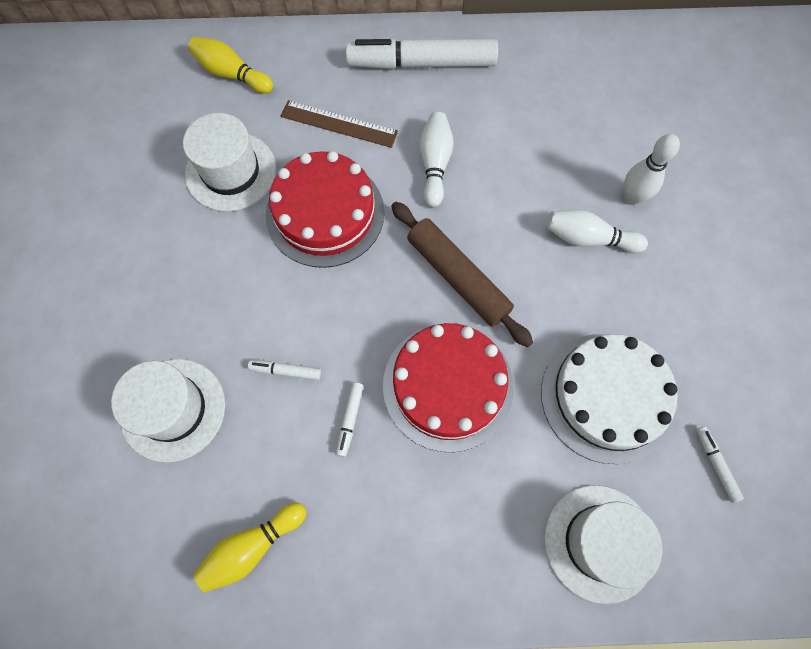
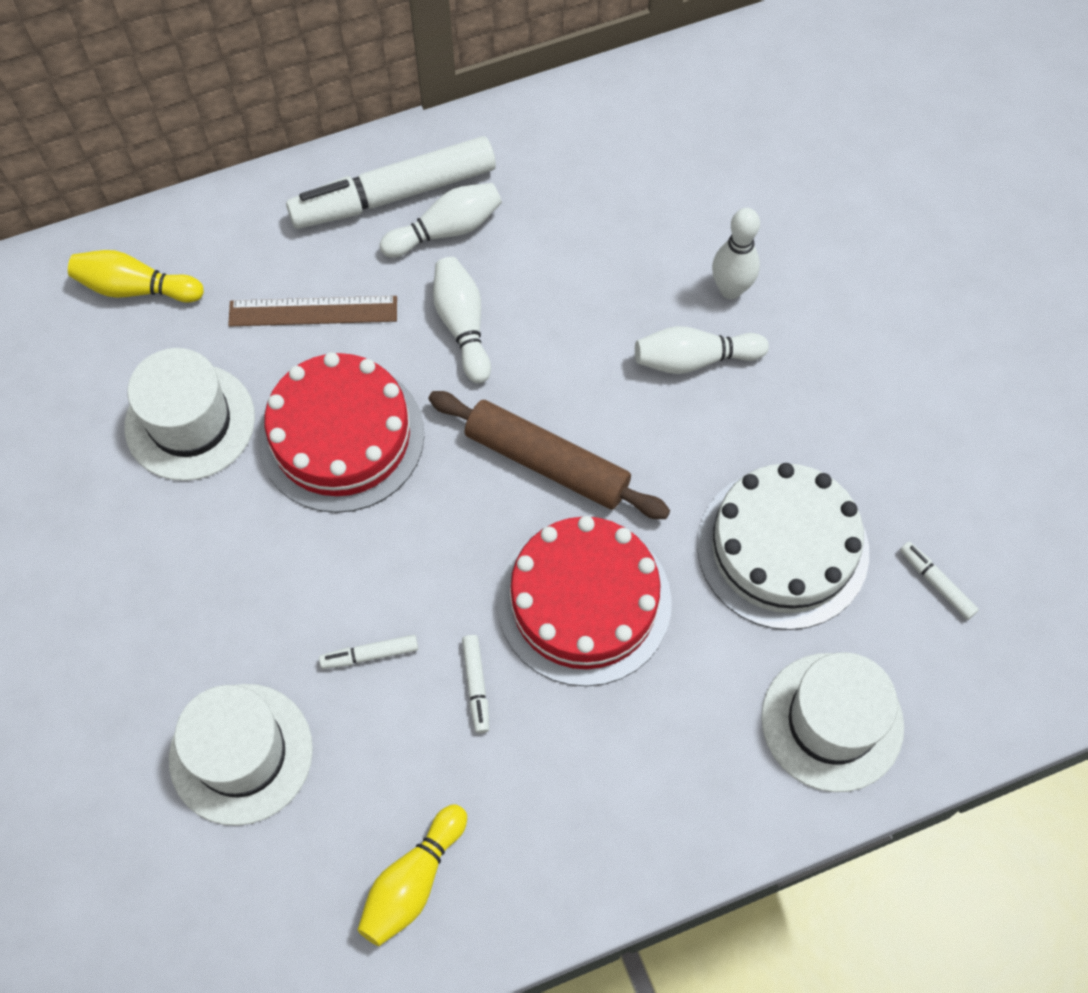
camera: 20 degrees left, 5 degrees down
none -> white bowling pin [380,183,502,257]

